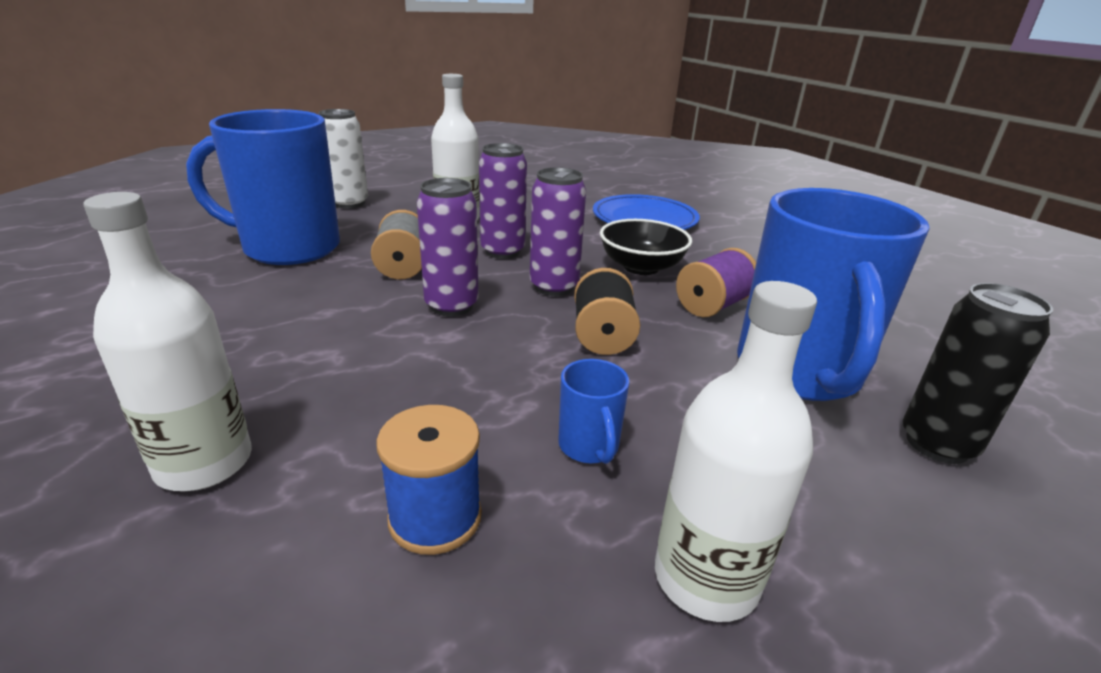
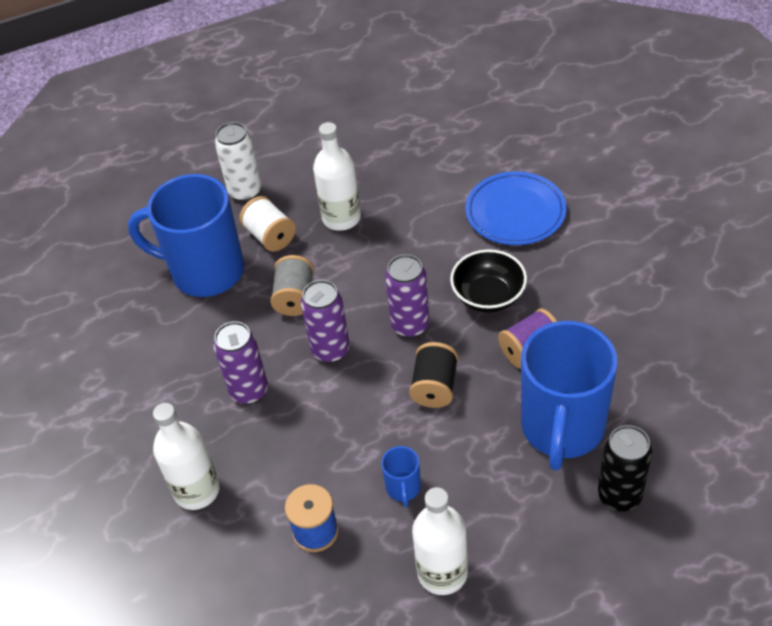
camera: 15 degrees right, 20 degrees up
purple can [479,143,527,259] -> purple can moved to [213,321,268,404]
none -> white spool [239,196,296,252]

